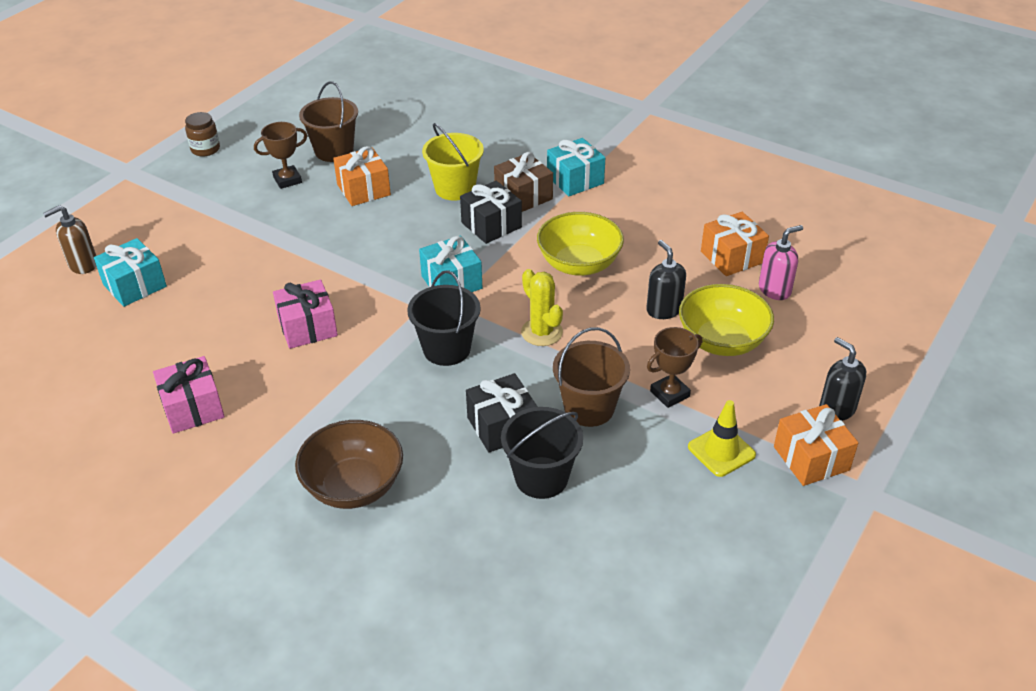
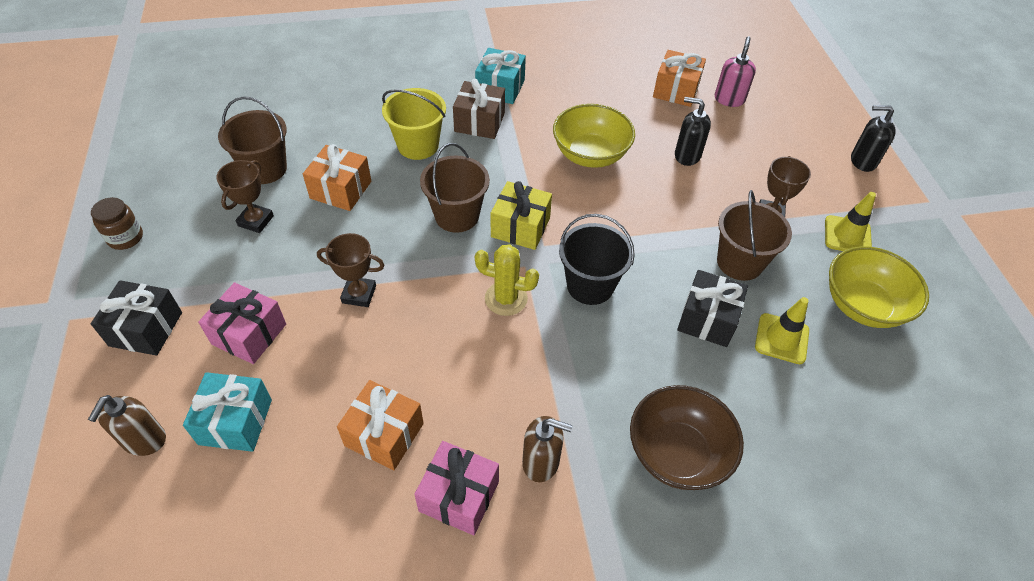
camera: 45 degrees left, 10 degrees up
pink gift [273,279,338,349] -> pink gift moved to [198,282,286,364]
turquoise gift [419,236,482,292] -> yellow gift [491,181,552,250]
black gift [460,181,522,244] -> black gift moved to [91,280,182,356]
black bucket [501,407,583,499] -> yellow traffic cone [755,297,809,364]
yellow cactus [521,269,563,346] -> yellow cactus moved to [475,244,539,316]
yellow bowl [679,284,774,356] -> yellow bowl moved to [829,246,929,328]
orange gift [774,404,858,486] -> orange gift moved to [337,380,424,471]
none -> brown trophy [317,233,385,307]
none -> brown bucket [420,143,490,233]
none -> brown soap dispenser [522,416,573,482]

